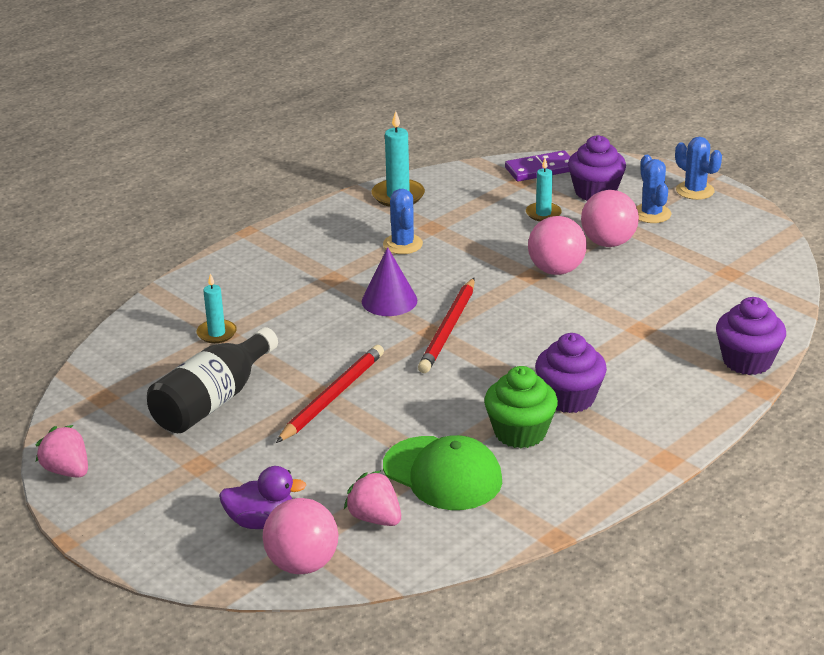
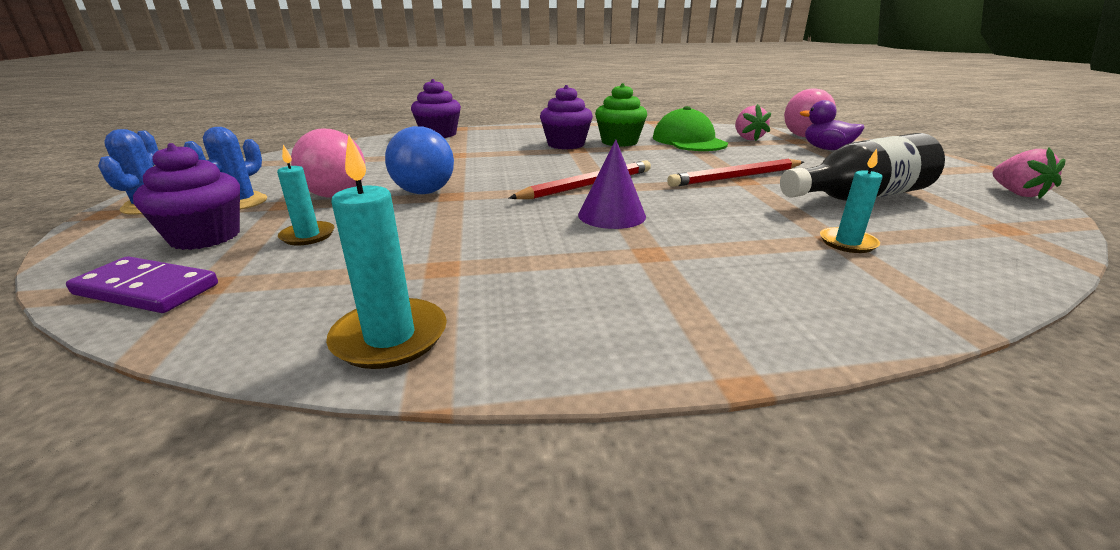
camera: 145 degrees left, 5 degrees down
blue cactus [383,189,423,254] -> none
pink ball [528,216,587,275] -> blue ball [385,126,454,194]

